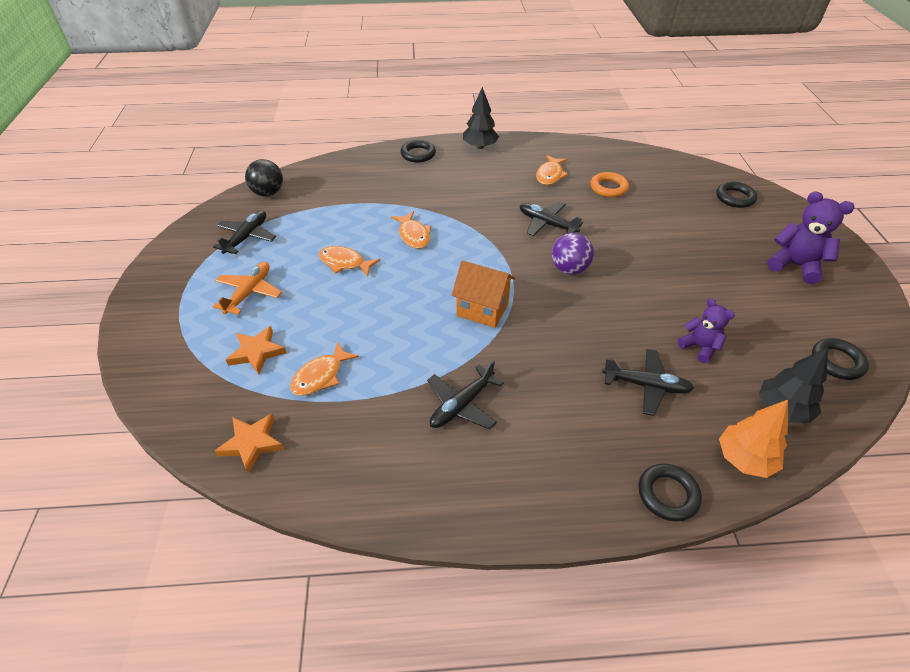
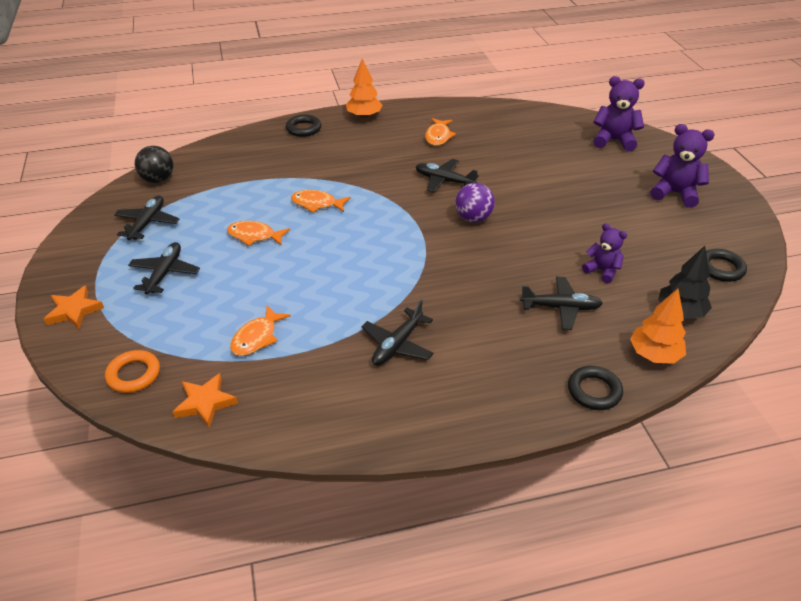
camera: 10 degrees left, 5 degrees down
orange plane [213,262,282,315] -> black plane [128,242,200,295]
orange star [226,326,287,374] -> orange star moved to [44,285,104,329]
orange fish [391,211,431,249] -> orange fish turned 135 degrees clockwise [291,190,351,213]
orange house [452,260,515,328] -> none
black tree [463,87,499,149] -> orange tree [346,59,382,119]
orange ring [590,172,629,198] -> orange ring moved to [105,350,160,393]
black ring [716,182,757,208] -> purple teddy bear [593,76,645,151]

